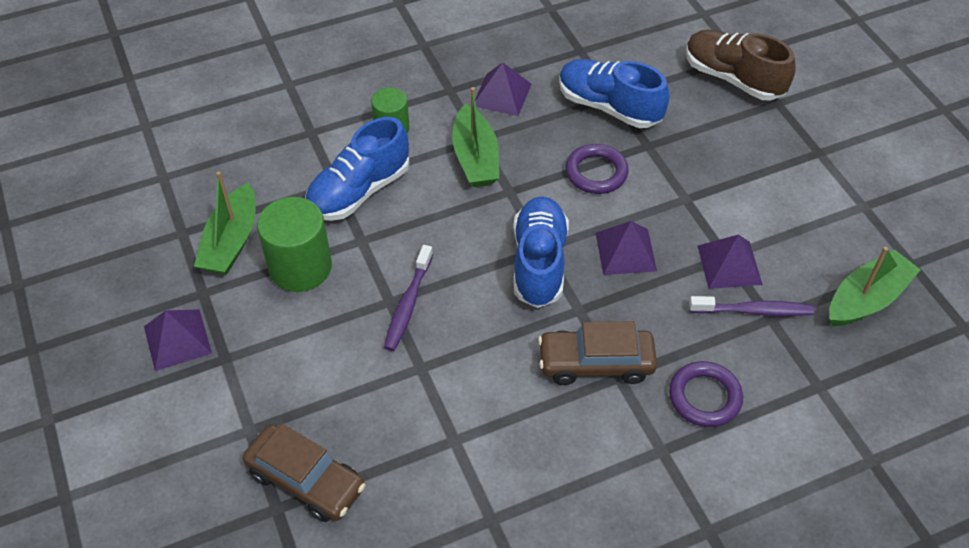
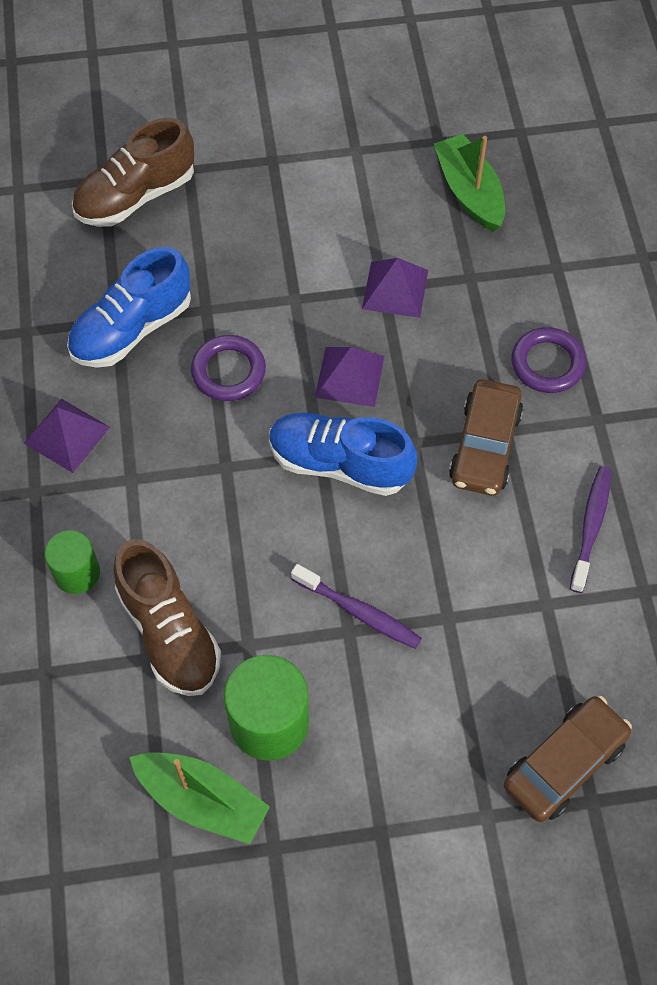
camera: 75 degrees left, 10 degrees up
purple pyramid [144,309,212,371] -> none
blue shoe [305,117,409,221] -> brown shoe [114,539,221,696]
green boat [452,87,499,187] -> none
purple toothbrush [689,296,814,316] -> purple toothbrush moved to [570,466,611,593]

